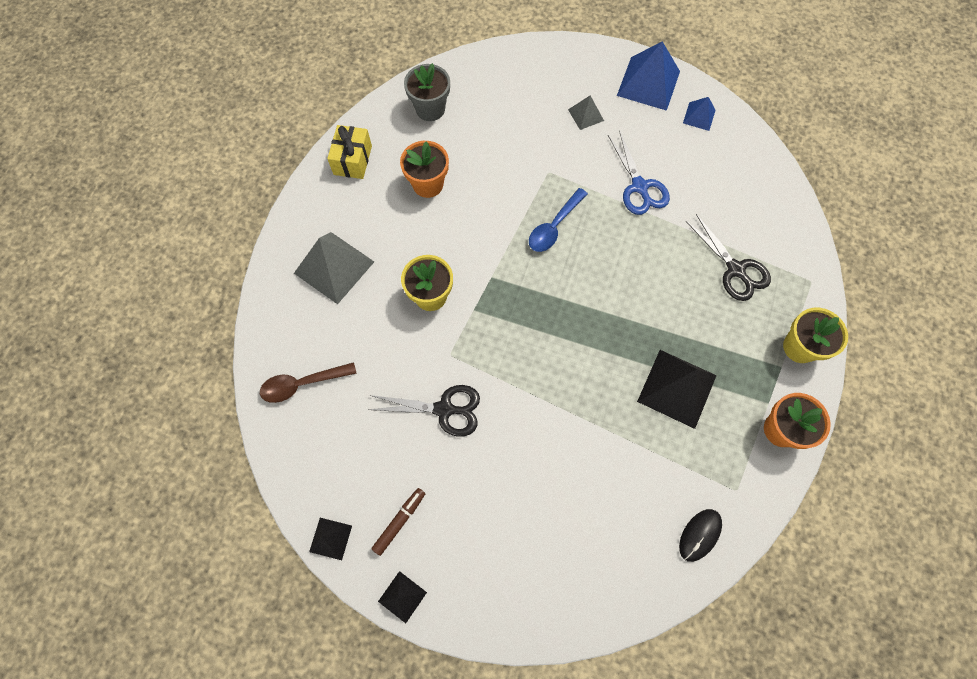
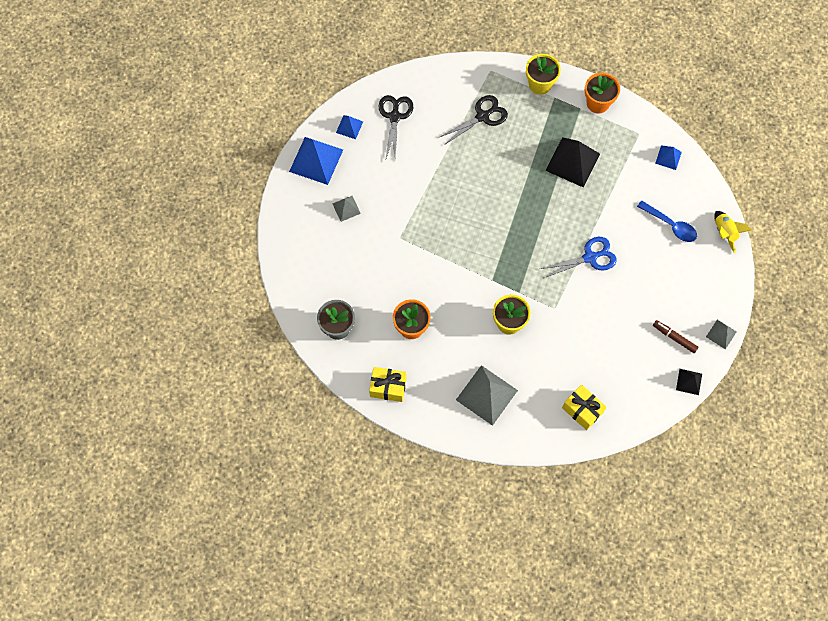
camera: 90 degrees left, 0 degrees up
brown spoon [260,362,357,403] -> yellow gift [562,385,607,430]
black scissors [368,385,480,437] -> black scissors moved to [379,95,413,161]
black pyramid [378,571,427,623] -> grey pyramid [706,320,737,349]
blue spoon [529,188,588,252] -> blue spoon moved to [637,201,697,242]
blue scissors [608,130,670,215] -> blue scissors moved to [541,237,617,278]
black mouse [679,509,722,562] -> blue pyramid [655,145,682,170]
none -> yellow rocket [714,211,752,253]

